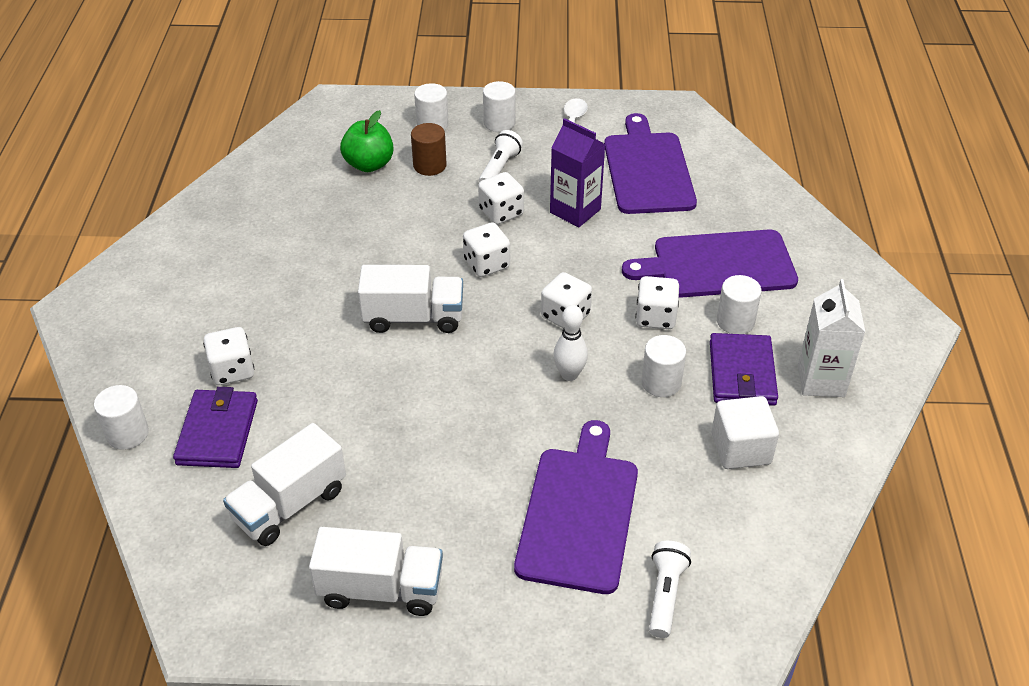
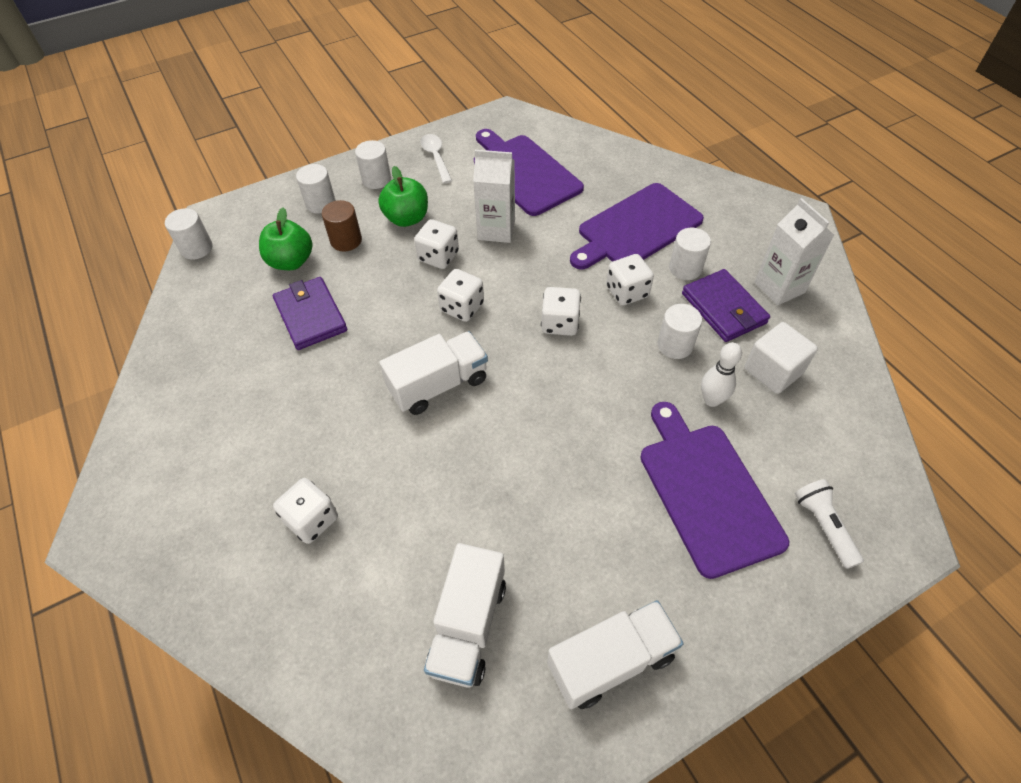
camera: 30 degrees left, 10 degrees up
white cylinder [94,385,149,450] -> white cylinder moved to [165,208,212,260]
purple wallet [173,387,258,468] -> purple wallet moved to [273,277,347,350]
white flashlight [479,130,523,182] -> green apple [378,166,428,227]
purple carton [550,118,606,227] -> white carton [473,150,515,243]
white bowling pin [553,305,588,381] -> white bowling pin moved to [701,342,742,407]

